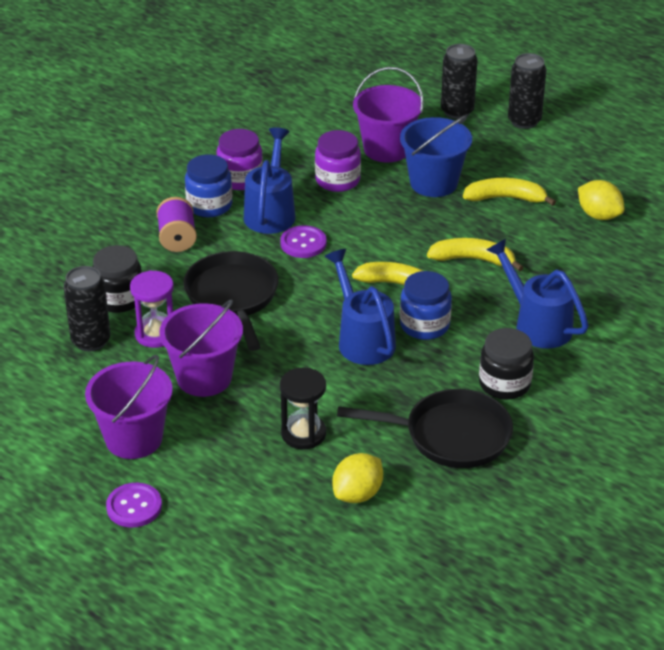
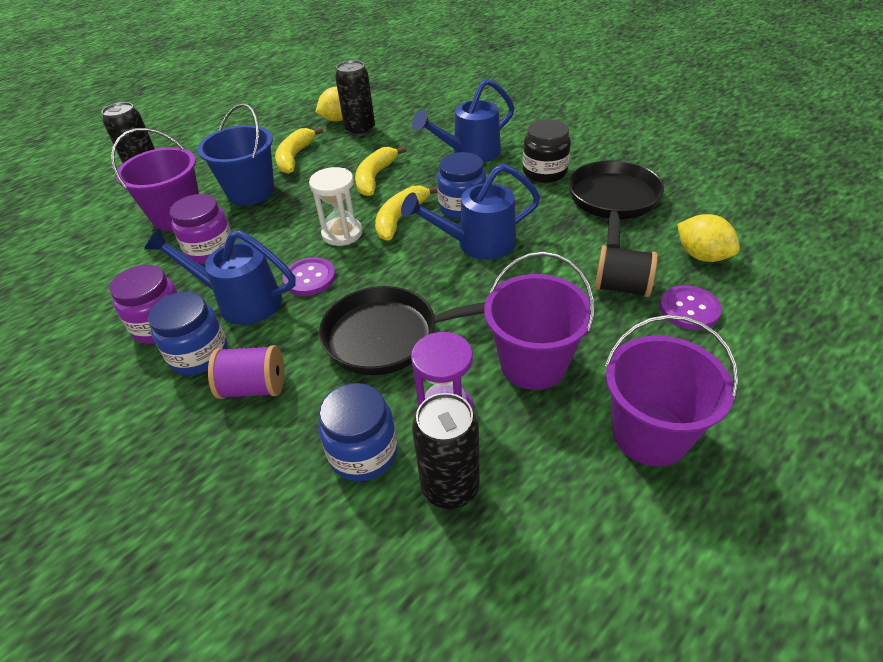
camera: 80 degrees left, 5 degrees up
black jar [92,245,142,313] -> blue jar [318,383,398,481]
purple button [106,483,162,528] -> purple button moved to [660,285,722,330]
black hourglass [280,368,326,449] -> black spool [595,245,658,297]
black can [508,53,546,129] -> black can moved to [335,60,375,136]
none -> white hourglass [309,167,363,246]

